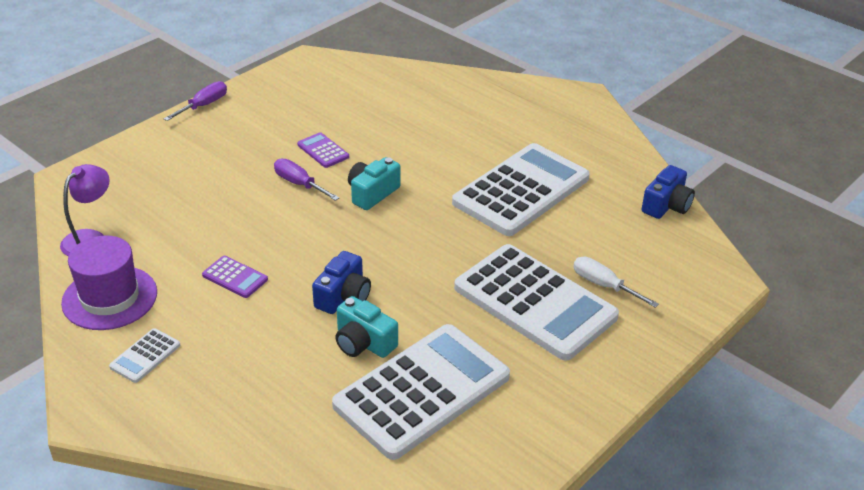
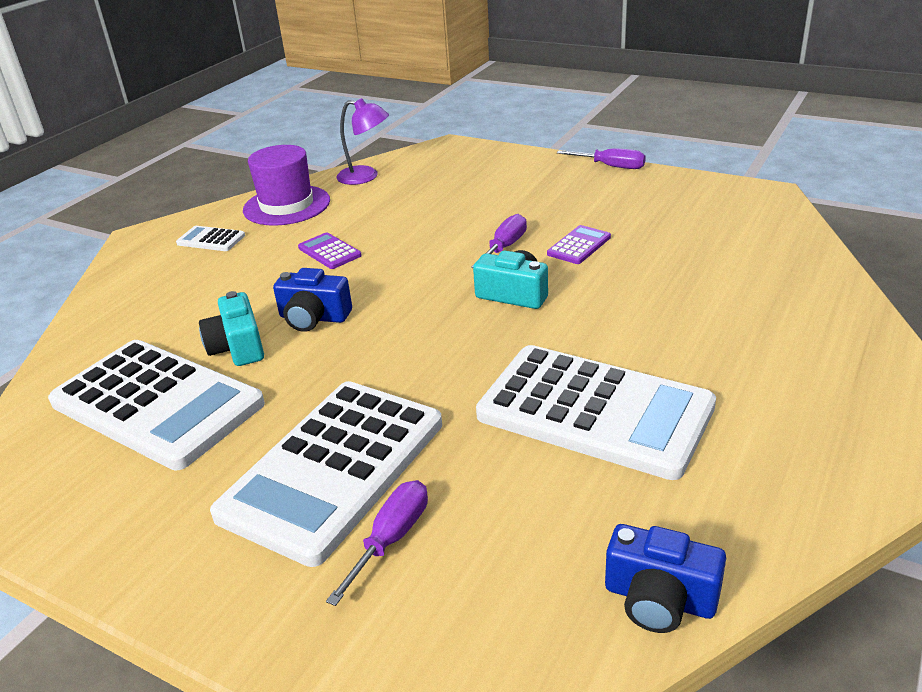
camera: 80 degrees right, 5 degrees down
purple calculator [202,256,268,298] -> purple calculator turned 120 degrees clockwise [298,232,362,269]
turquoise camera [335,296,398,358] -> turquoise camera turned 45 degrees counterclockwise [199,291,264,366]
white screwdriver [573,257,659,308] -> purple screwdriver [326,480,428,606]

